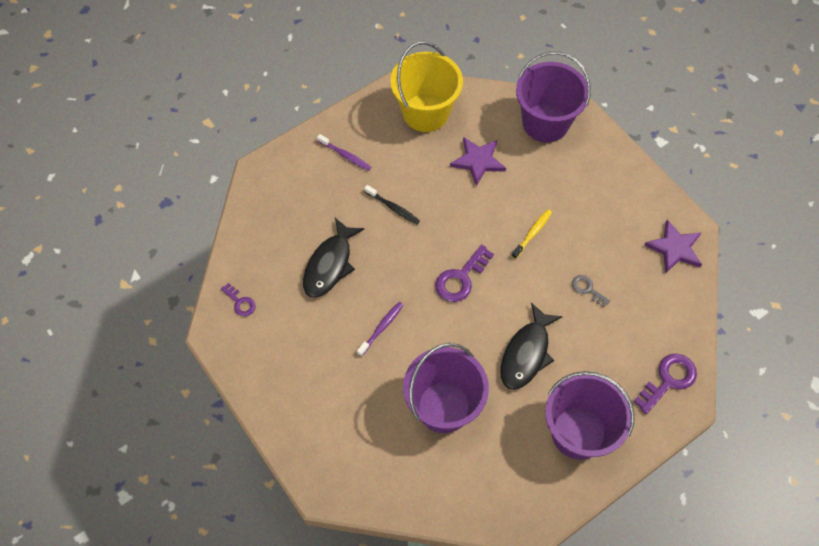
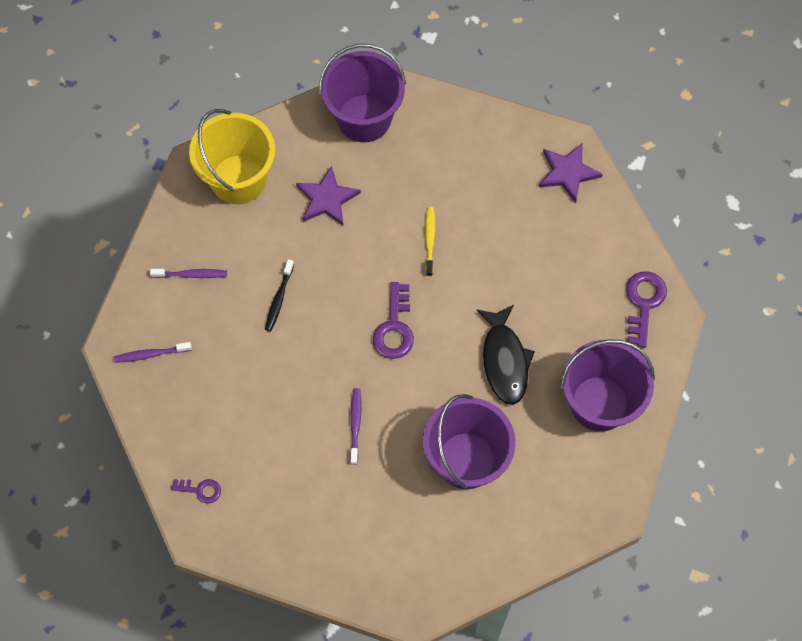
camera: 35 degrees left, 5 degrees up
black fish [303,218,364,298] -> none
black toothbrush [364,185,420,225] -> black toothbrush turned 105 degrees clockwise [265,259,294,332]
grey key [572,275,611,307] -> none
none -> purple toothbrush [114,342,192,363]

